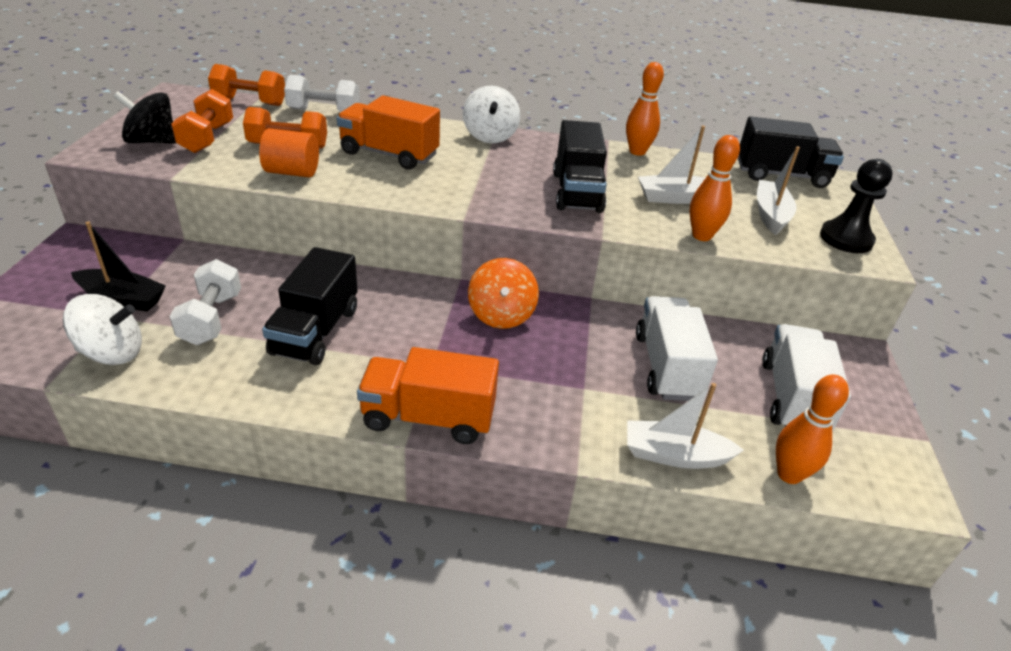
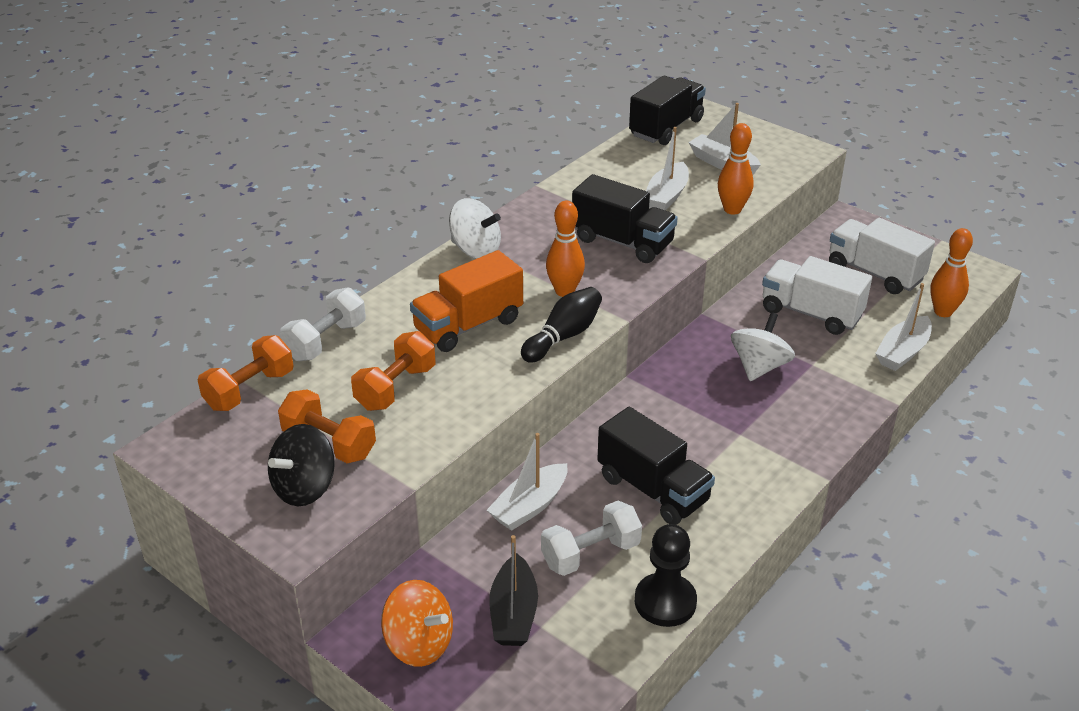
camera: 55 degrees left, 0 degrees up
white spinning top [63,294,142,365] -> white spinning top moved to [731,312,795,381]
black boat [71,222,166,312] -> black boat turned 135 degrees clockwise [489,535,538,646]
white dumbbell [169,259,241,345] -> white dumbbell turned 60 degrees counterclockwise [541,501,642,576]
orange cylinder [259,128,319,177] -> none
orange truck [357,347,499,444] -> none
orange spinning top [468,258,539,329] -> orange spinning top moved to [381,580,453,667]
orange bowling pin [626,62,664,156] -> orange bowling pin moved to [546,201,585,297]
black pawn [820,159,893,253] -> black pawn moved to [635,524,697,627]
none -> white boat [487,433,568,531]
none -> black bowling pin [521,287,602,363]

